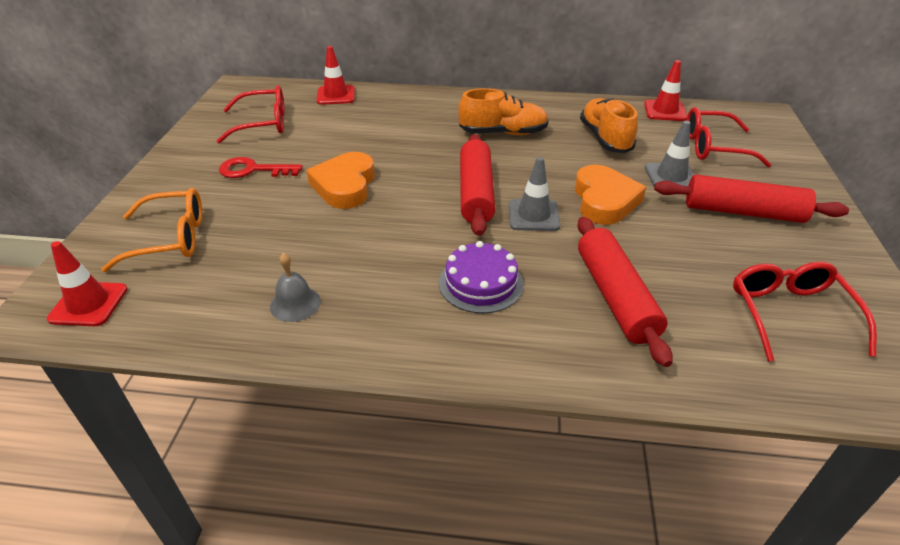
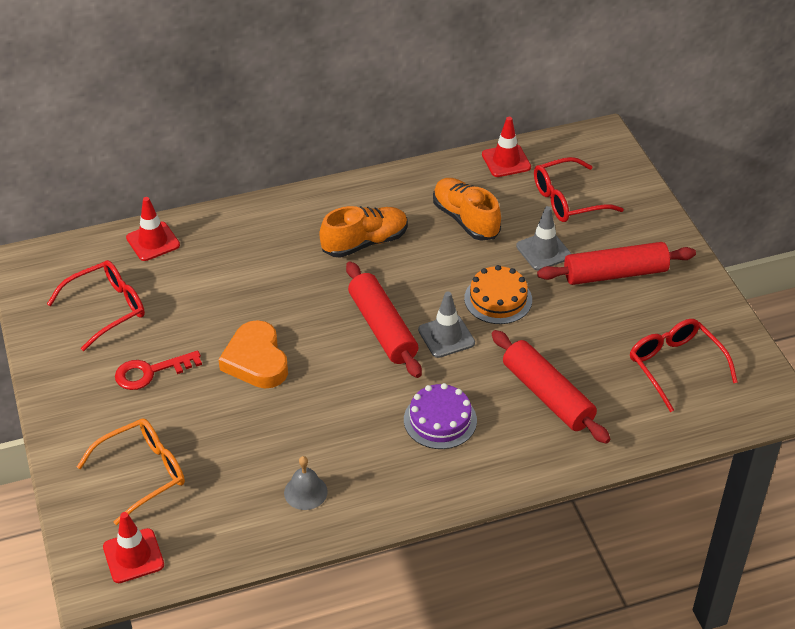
camera: 25 degrees left, 5 degrees up
orange heart [575,165,646,225] -> orange cake [464,265,532,324]

